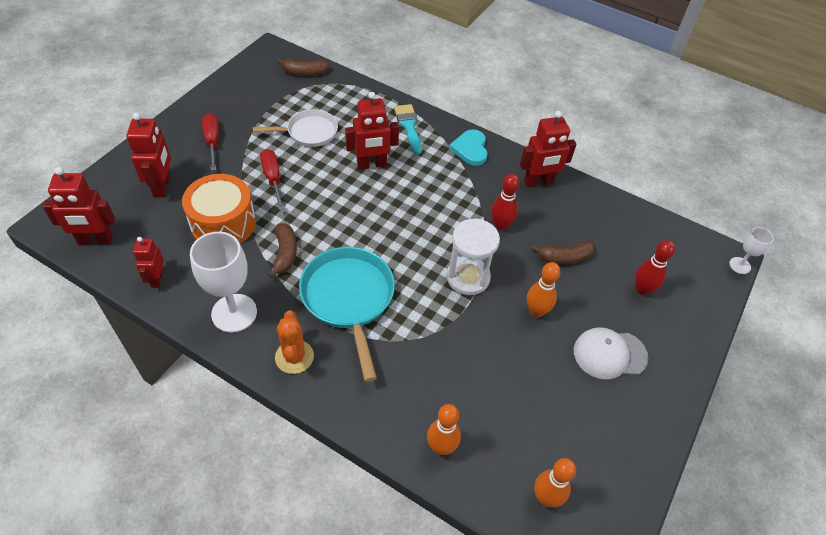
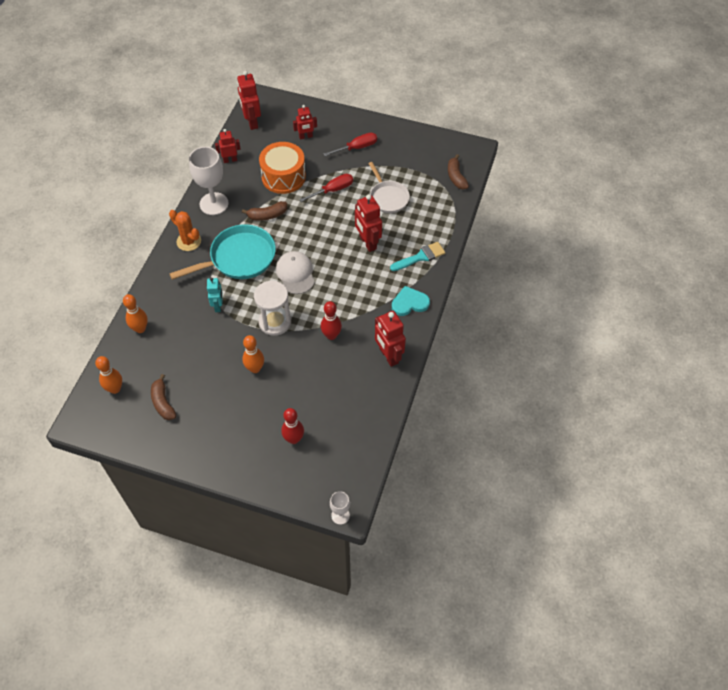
camera: 80 degrees right, 5 degrees up
red robot [127,112,171,198] -> red robot [293,105,317,139], size x0.63
orange cactus [275,310,314,374] -> orange cactus turned 60 degrees clockwise [169,210,201,251]
brown banana [531,240,595,264] -> brown banana moved to [151,374,176,420]
white cap [574,327,648,379] -> white cap moved to [276,251,315,294]
none -> turquoise robot [207,278,223,312]

